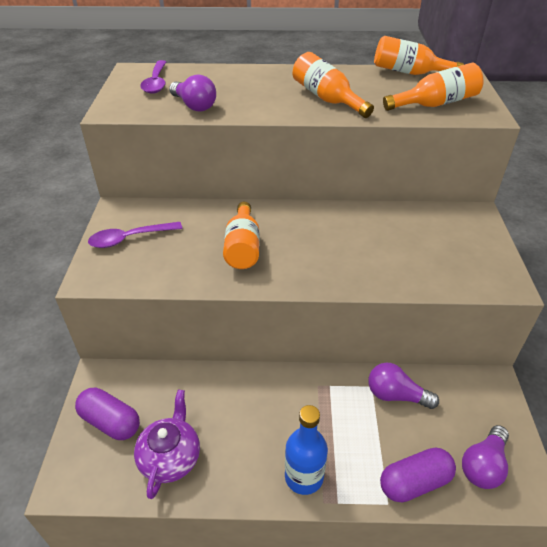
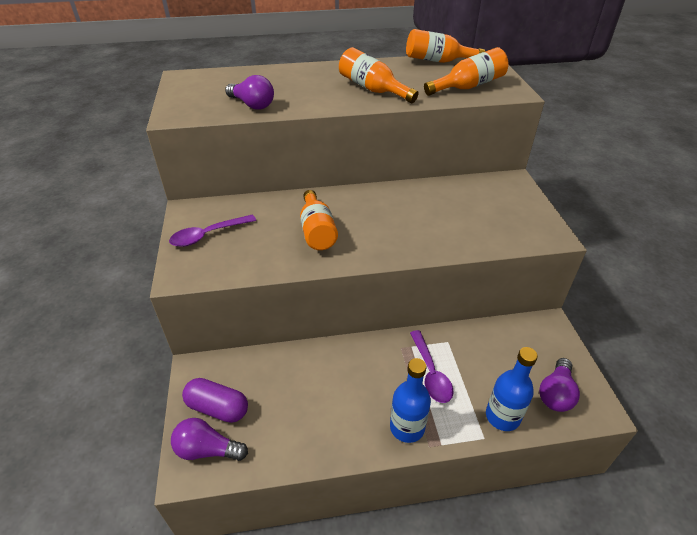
camera: 10 degrees left, 0 degrees up
purple teapot [134,390,200,499] -> none
purple spoon [140,60,166,94] -> purple spoon moved to [410,330,453,403]
purple light bulb [369,362,439,409] -> purple light bulb moved to [171,418,248,461]
purple capsule [380,448,456,502] -> blue bottle [486,347,538,431]

